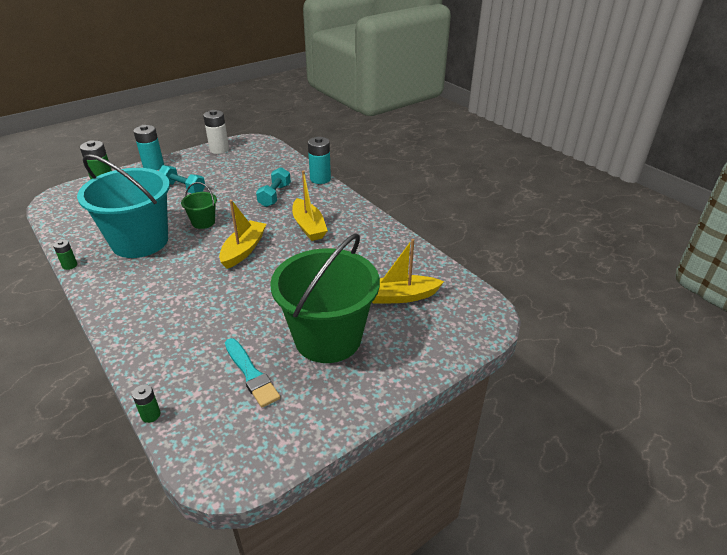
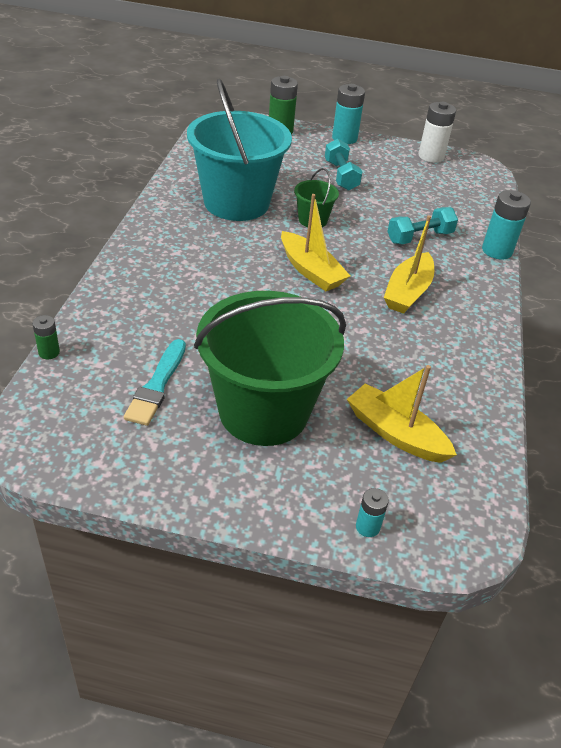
camera: 45 degrees right, 5 degrees up
green battery [53,240,77,270] -> none
yellow boat [219,200,267,269] -> yellow boat turned 75 degrees clockwise [281,194,350,291]
none -> turquoise battery [356,488,389,537]

